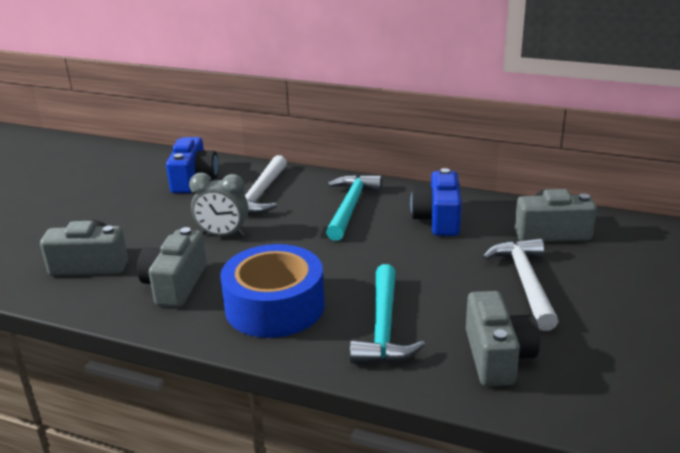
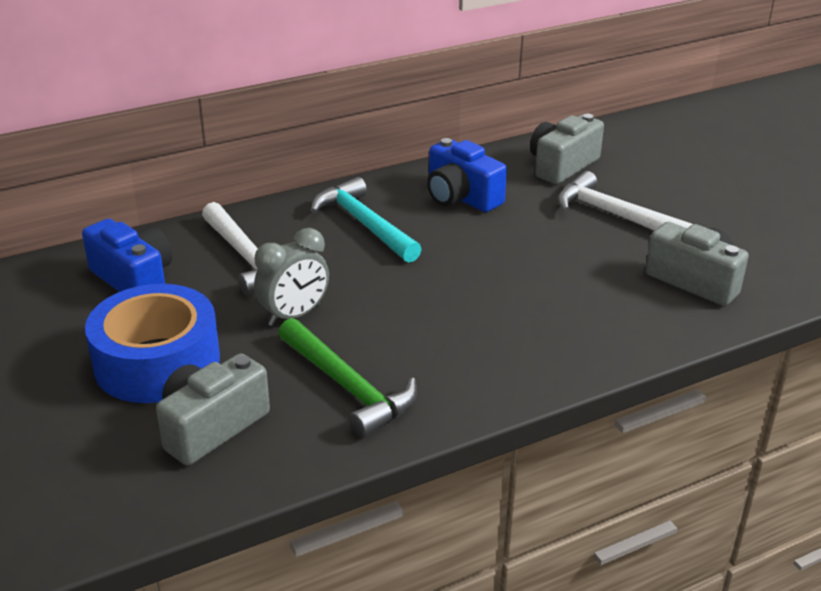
camera: 50 degrees left, 5 degrees up
grey camera [137,227,207,307] -> green hammer [278,318,417,438]
blue tape [220,244,325,338] -> blue tape moved to [85,284,220,403]
turquoise hammer [350,264,425,363] -> none

